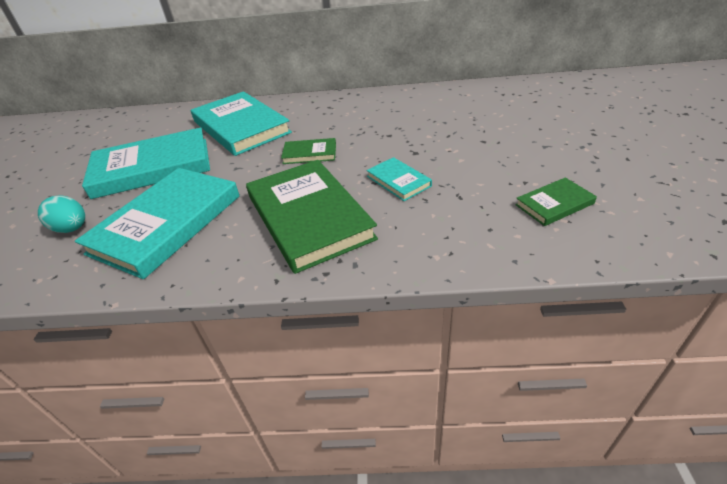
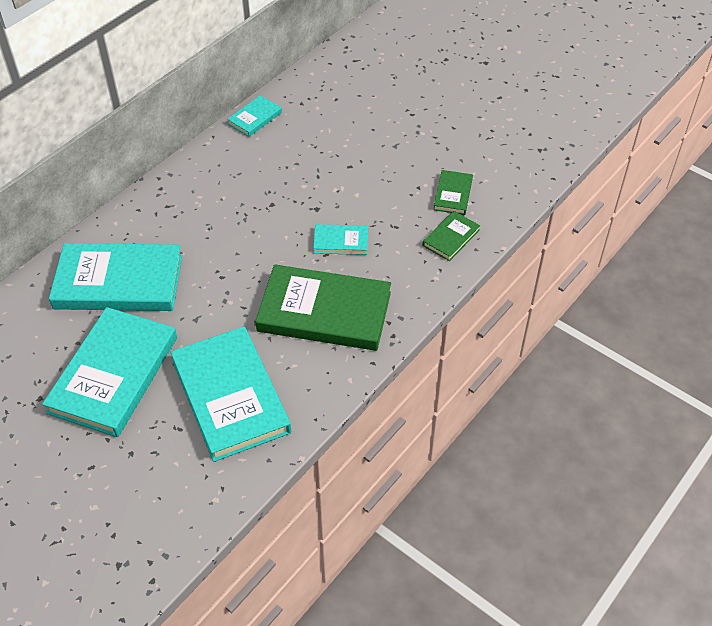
camera: 55 degrees left, 10 degrees up
turquoise egg [38,195,85,233] -> none
green book [281,138,336,164] -> green book moved to [423,211,480,261]
none -> turquoise book [227,95,282,137]

